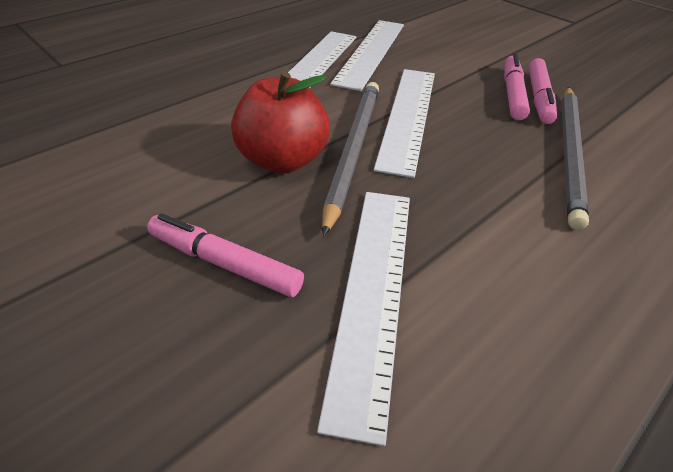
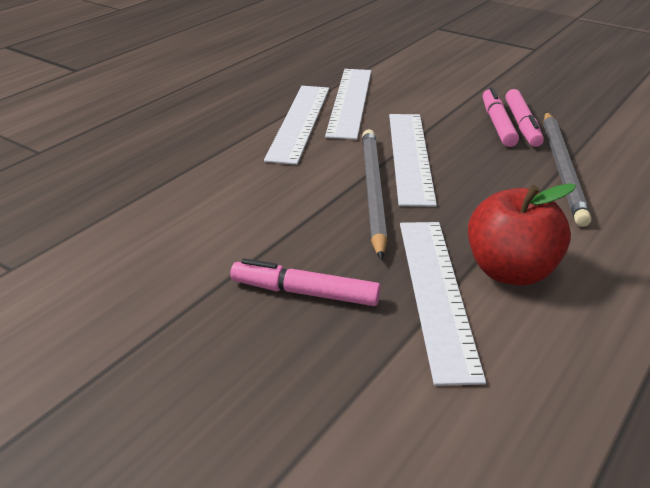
camera: 10 degrees left, 10 degrees down
red apple [231,72,330,174] -> red apple moved to [468,183,576,286]

